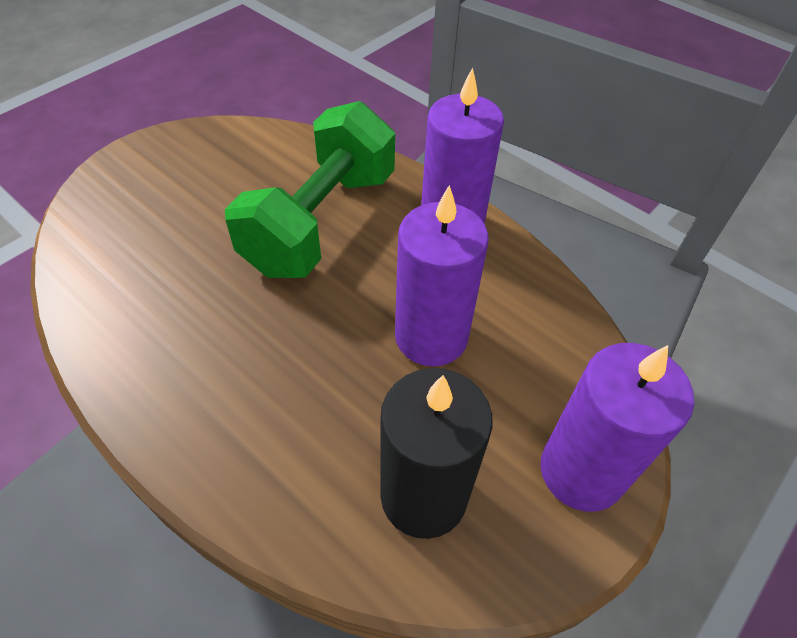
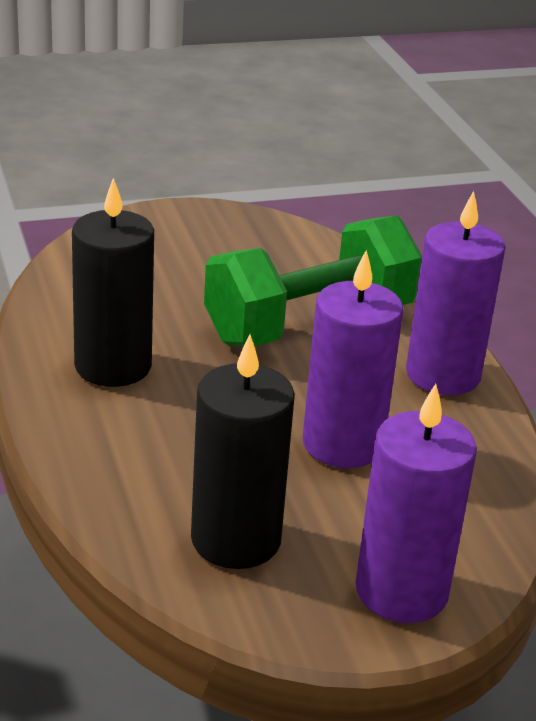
camera: 30 degrees right, 20 degrees down
none -> black candle [72,178,154,387]

